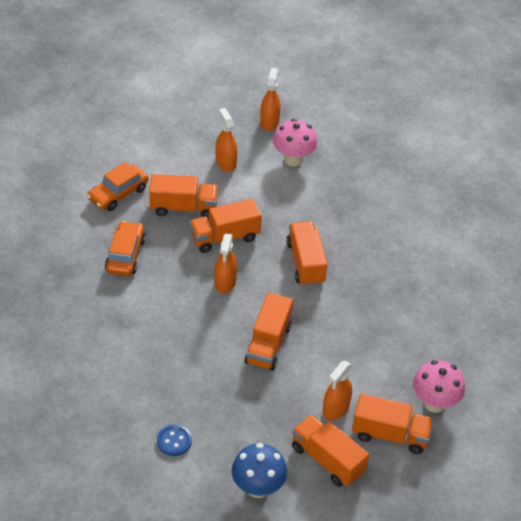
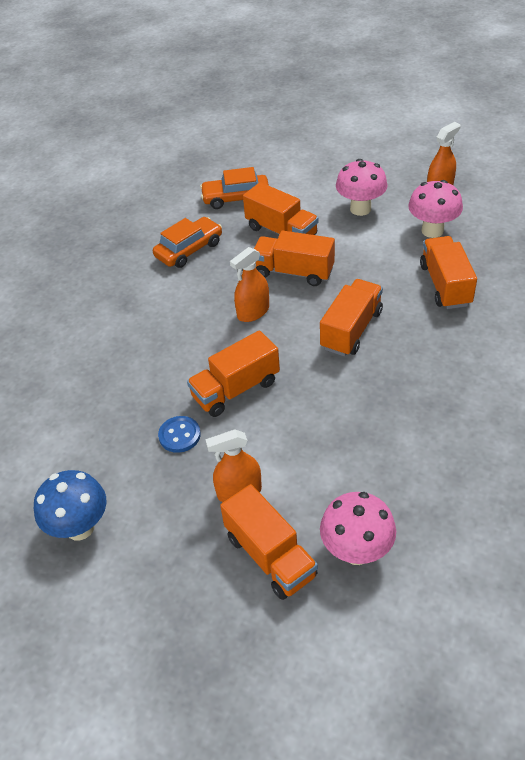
camera: 45 degrees right, 0 degrees up
blue button [157,424,192,456] -> blue button moved to [158,416,201,453]
orange spray bottle [216,108,237,172] -> pink mushroom [336,159,388,216]
orange truck [292,415,369,487] -> orange truck moved to [420,236,477,309]

